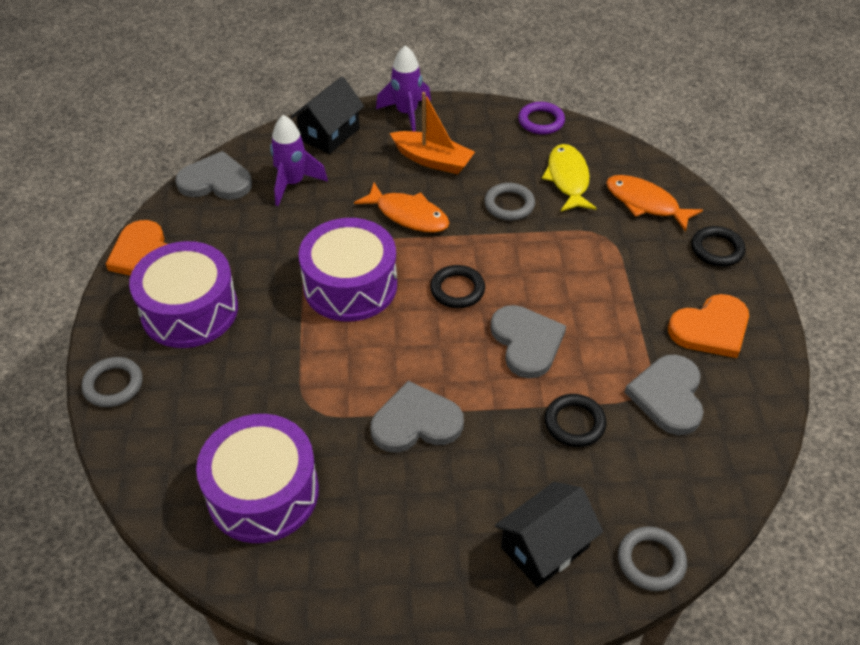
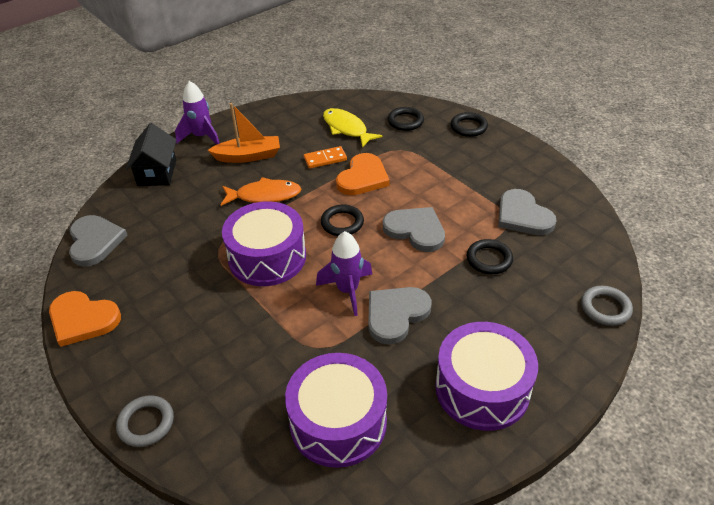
camera: 35 degrees left, 5 degrees down
purple drum [129,241,238,348] -> purple drum moved to [435,322,538,431]
grey heart [175,151,252,200] -> grey heart turned 105 degrees clockwise [69,215,128,267]
purple rocket [270,115,328,206] -> purple rocket moved to [316,231,372,316]
grey ring [484,183,535,220] -> orange domino [304,146,347,169]
black house [495,482,603,588] -> none
purple ring [518,102,565,135] -> none
orange fish [606,175,703,232] -> black ring [388,107,424,131]
orange heart [668,294,749,358] -> orange heart moved to [336,153,390,195]

